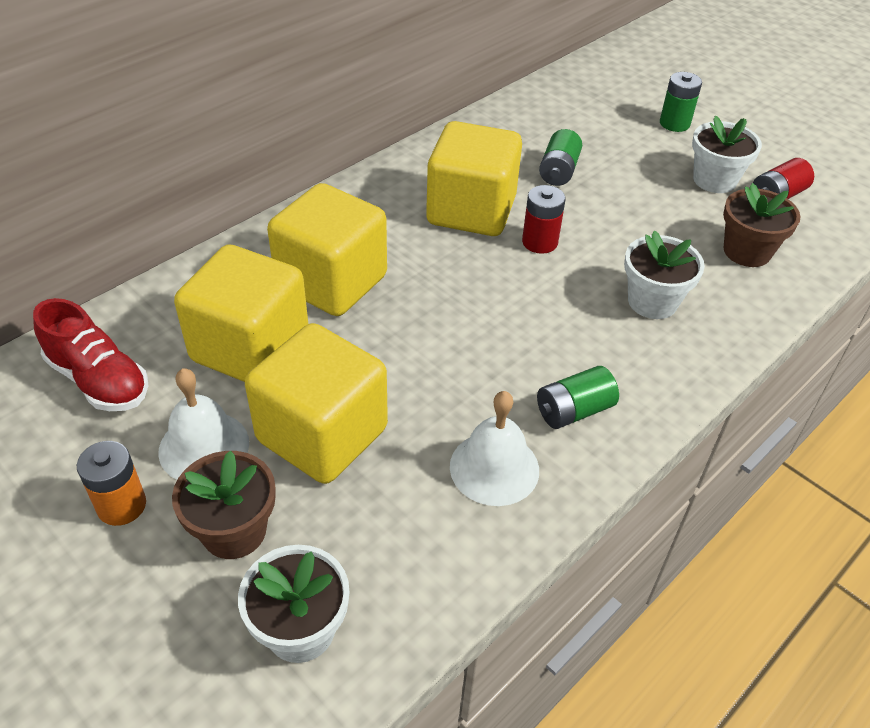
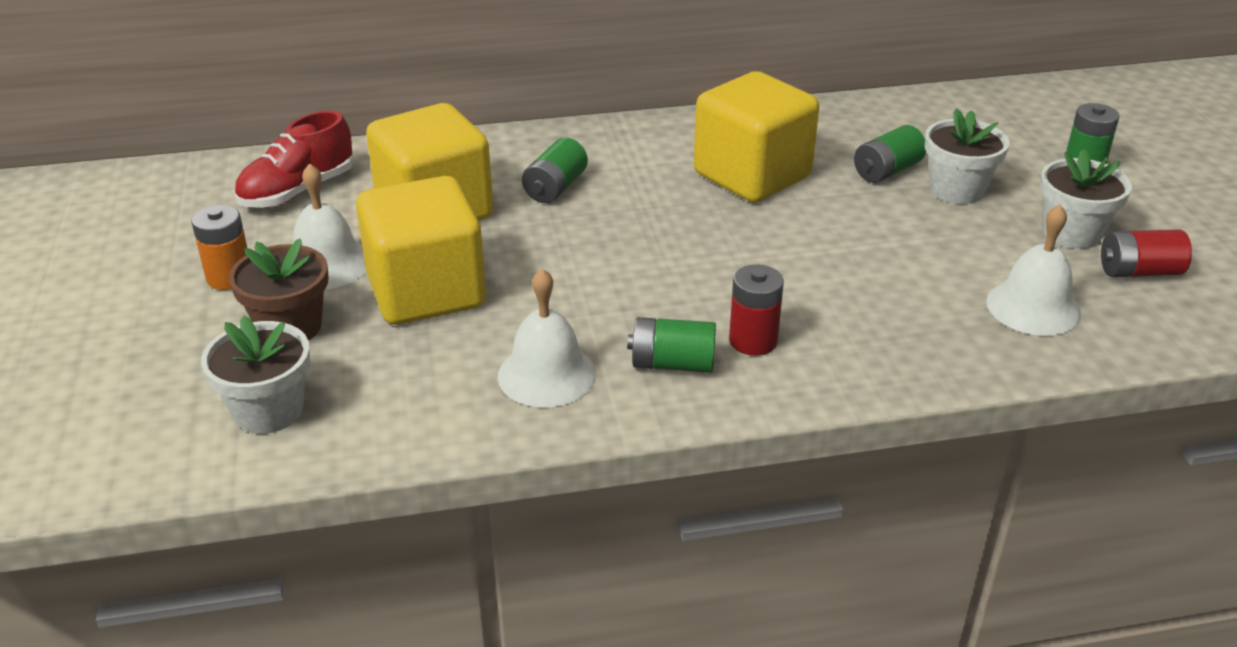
camera: 35 degrees right, 10 degrees down
red shoe [33,298,148,411] -> red shoe turned 60 degrees clockwise [234,110,353,208]
yellow cube [267,183,387,316] -> green battery [522,138,588,203]
red battery [522,185,566,254] -> red battery moved to [729,265,784,356]
white flower pot [624,230,705,319] -> white flower pot moved to [925,108,1009,204]
brown flower pot [723,183,801,267] -> white bell [986,205,1082,336]

